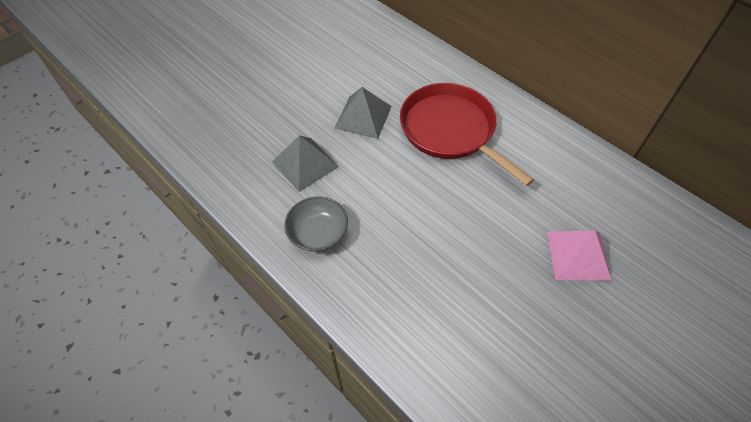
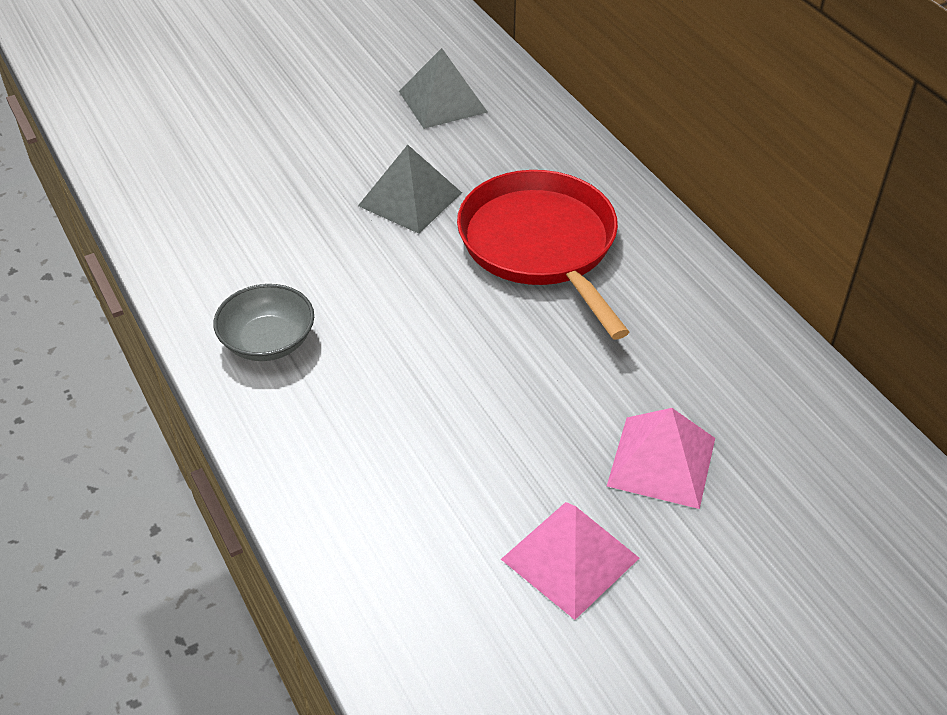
camera: 15 degrees right, 10 degrees down
grey pyramid [272,135,339,192] -> grey pyramid moved to [399,48,487,129]
none -> pink pyramid [501,502,639,620]

